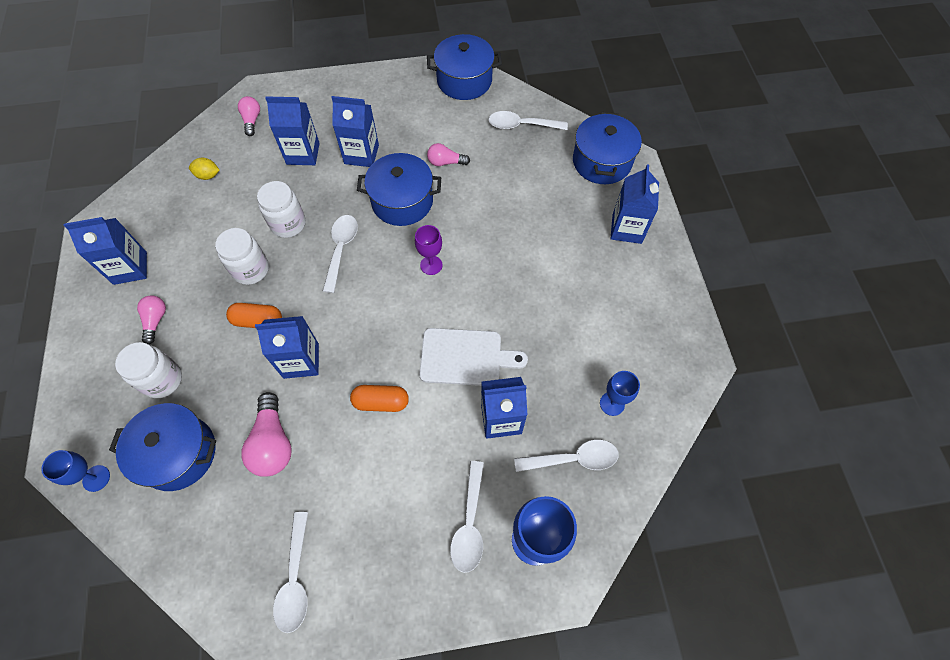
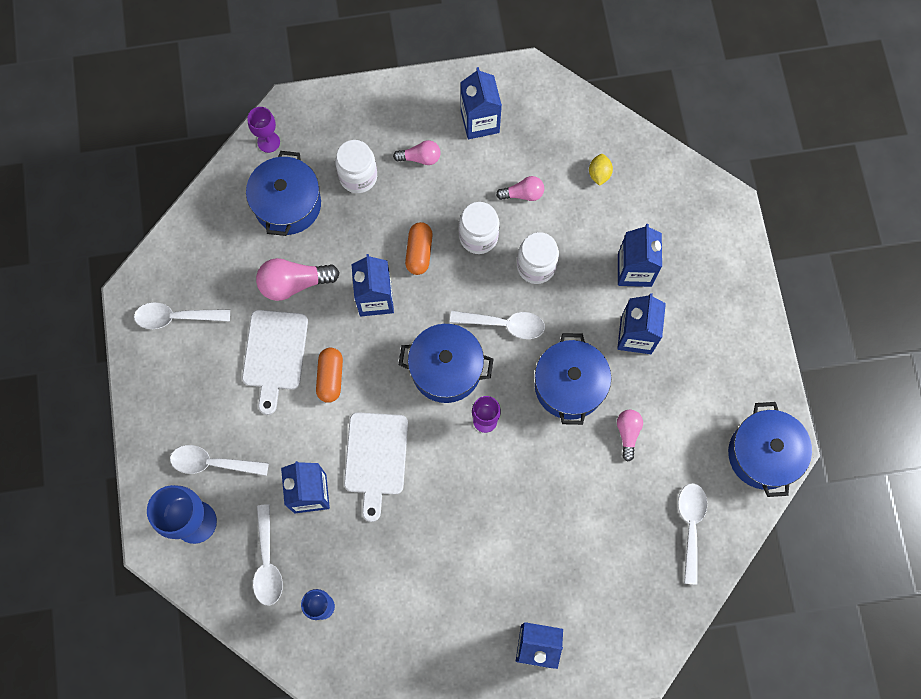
camera: 90 degrees right, 10 degrees up
blue goblet [42,450,110,492] -> purple goblet [247,107,280,153]
pink light bulb [238,96,260,136] -> pink light bulb moved to [496,176,544,201]
blue pot [573,112,642,184] -> blue pot moved to [398,324,494,403]
none -> white cutting board [242,310,308,415]

